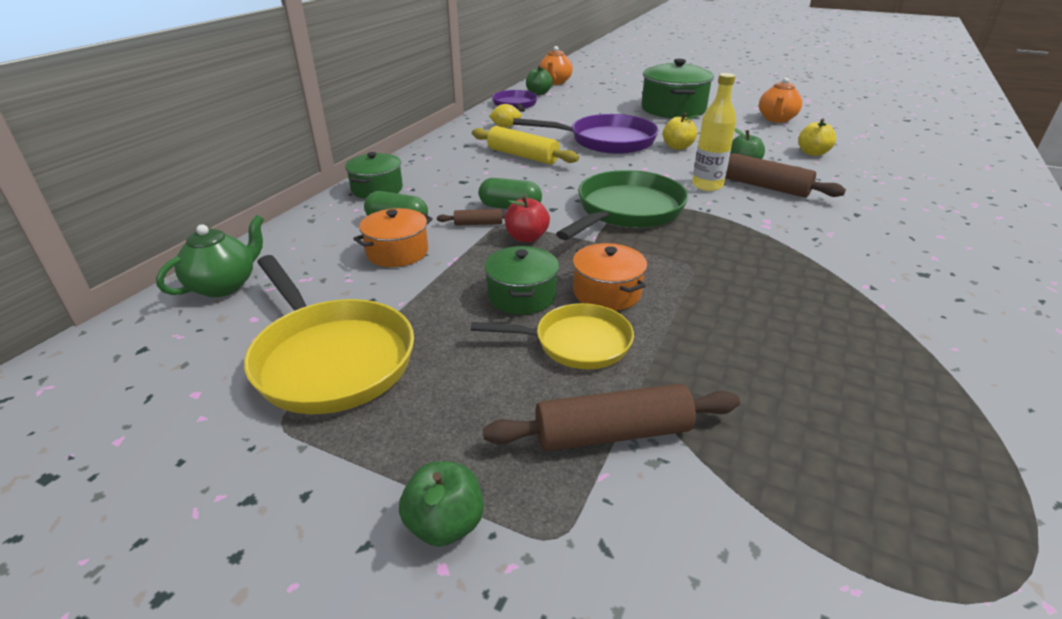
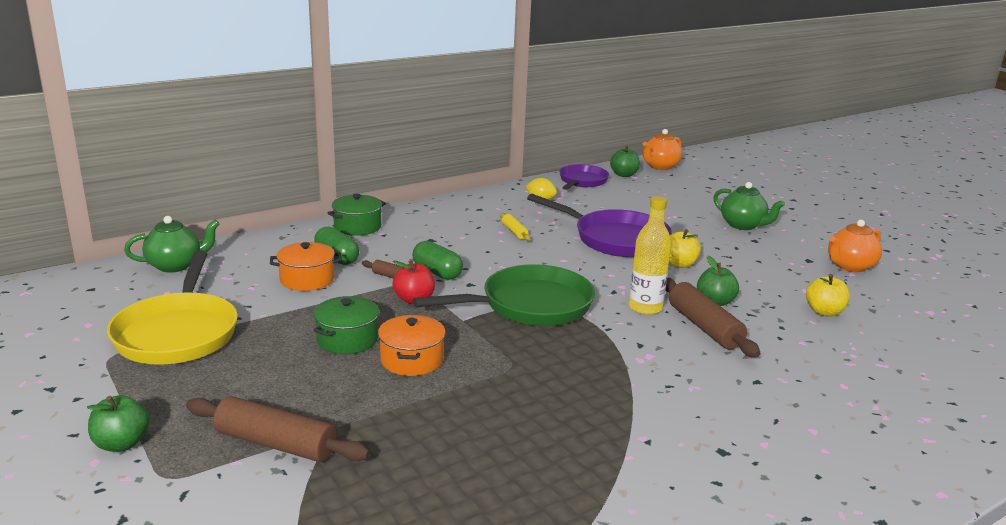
camera: 30 degrees right, 10 degrees down
yellow pan [471,303,634,369] -> none
yellow rolling pin [472,126,579,164] -> yellow rolling pin [500,213,530,241], size x0.51
green pot [642,59,714,118] -> green teapot [713,182,785,230]

